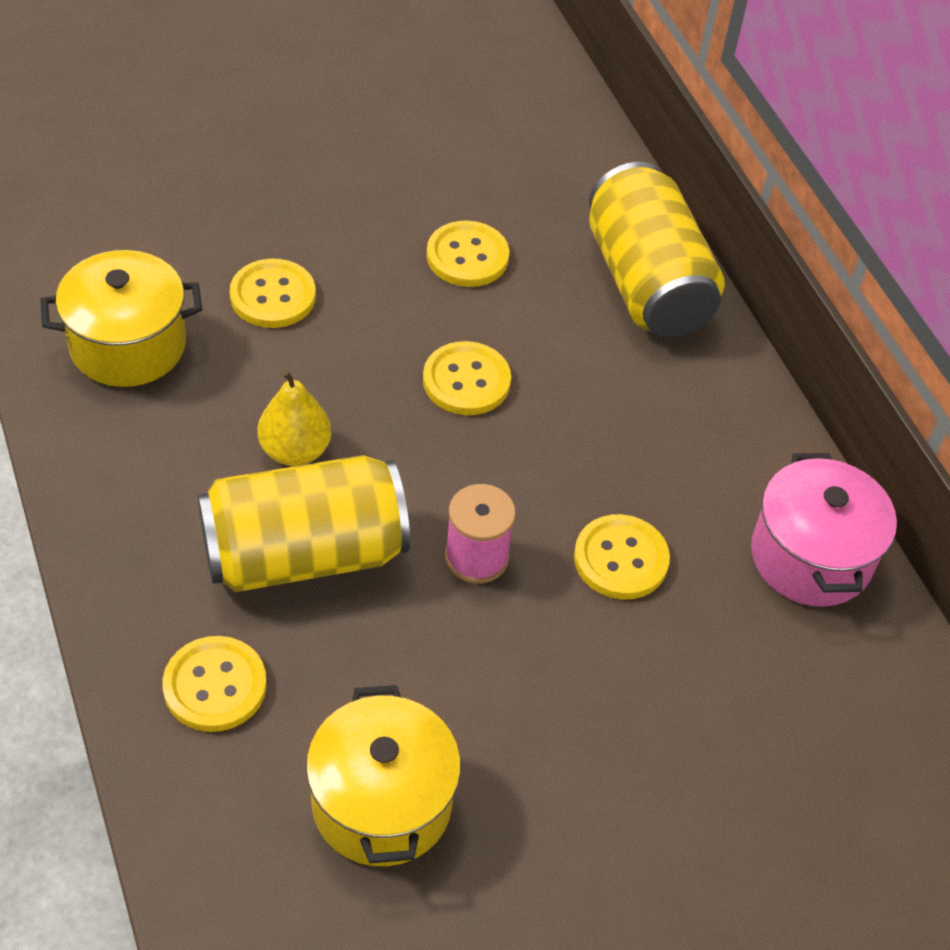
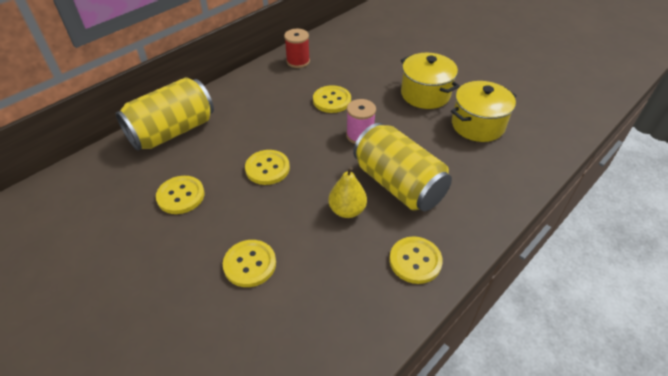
camera: 110 degrees left, 5 degrees down
yellow pot [40,250,202,387] -> yellow pot moved to [401,53,460,109]
yellow button [163,636,267,732] -> yellow button moved to [389,236,443,284]
pink pot [751,453,897,607] -> red spool [284,29,310,68]

